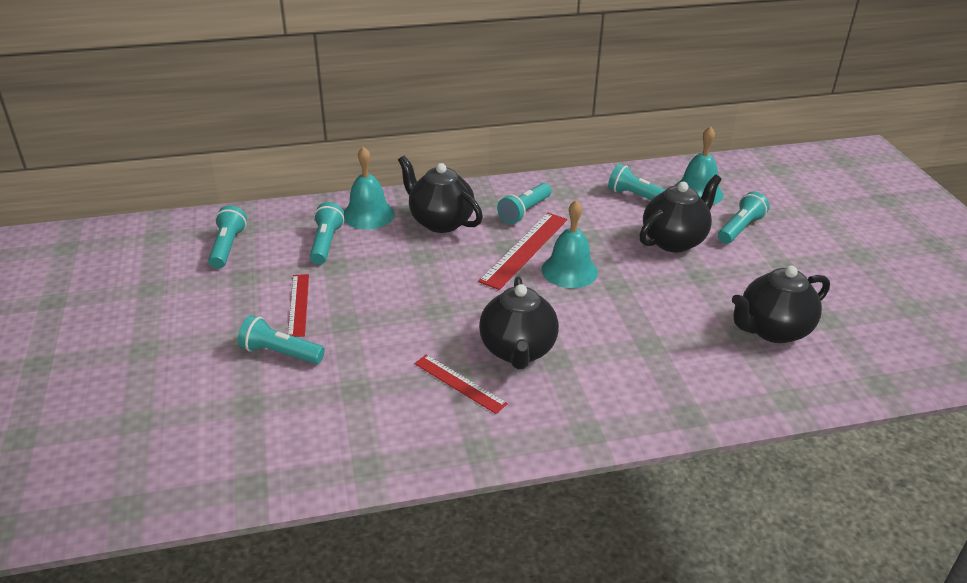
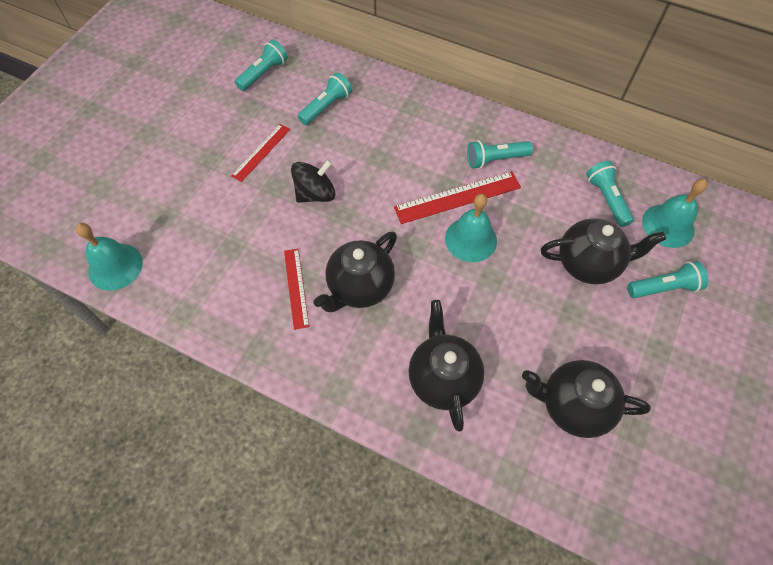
camera: 40 degrees right, 25 degrees up
turquoise flashlight [238,315,325,364] -> none
turquoise bell [344,146,395,229] -> turquoise bell moved to [76,223,143,291]
black teapot [398,156,483,233] -> black teapot moved to [409,300,484,432]
none -> black spinning top [291,160,336,203]

